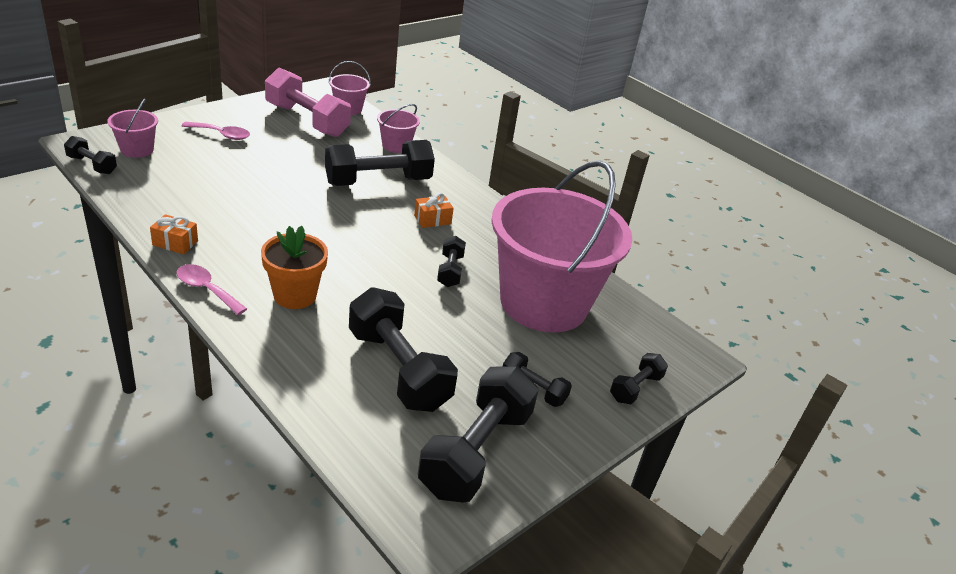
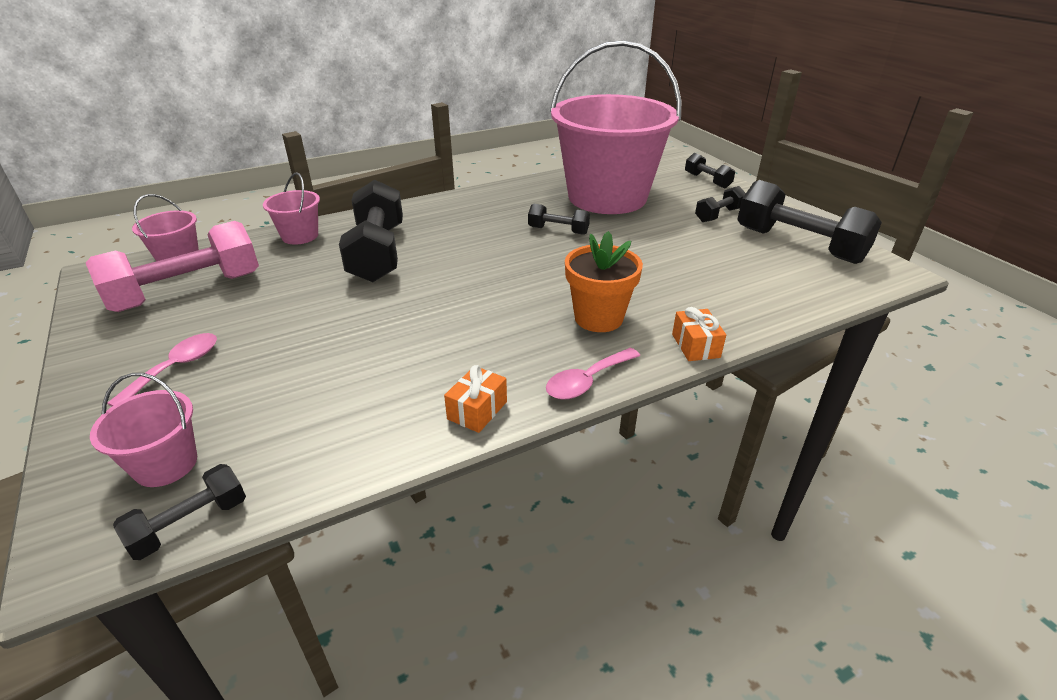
camera: 70 degrees left, 0 degrees up
black dumbbell [349,287,458,412] -> none
orange gift [414,193,454,228] -> orange gift moved to [672,307,726,361]

